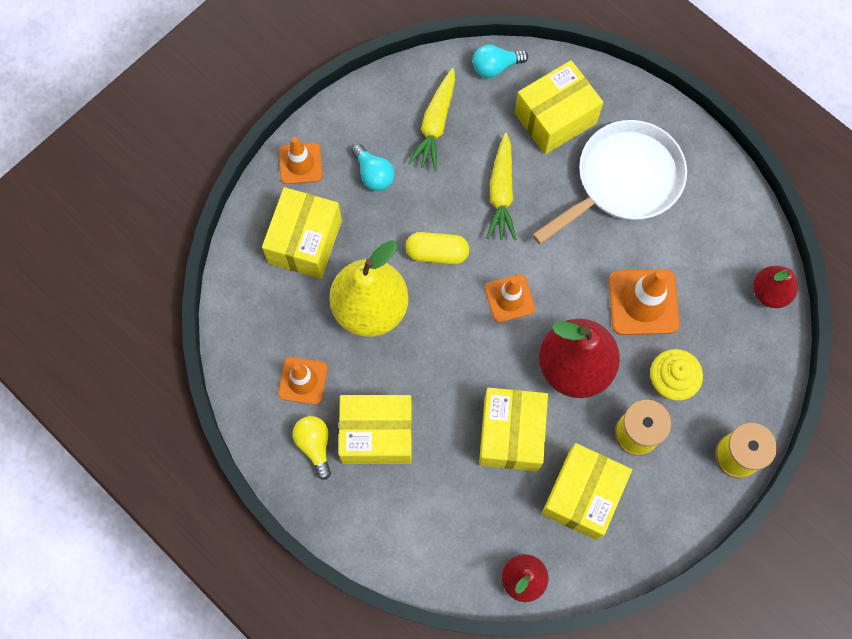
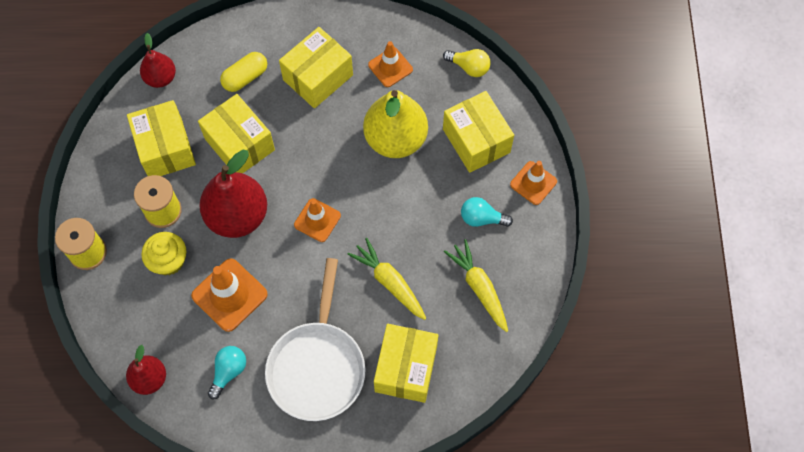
camera: 135 degrees right, 5 degrees down
yellow light bulb [293,416,331,480] -> yellow light bulb moved to [443,49,491,77]
yellow capsule [405,232,469,264] -> yellow capsule moved to [220,52,267,92]
turquoise light bulb [473,45,528,78] -> turquoise light bulb moved to [208,346,246,399]

